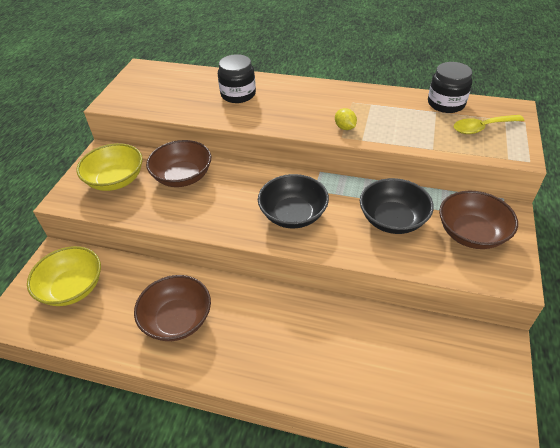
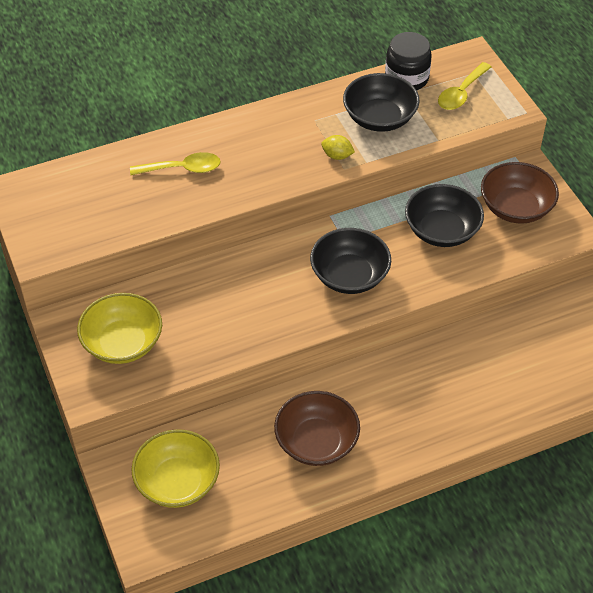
camera: 40 degrees left, 5 degrees up
brown bowl [146,140,211,187] -> none
black jar [218,54,256,103] -> yellow spoon [130,152,221,175]
none -> black bowl [343,73,420,132]

